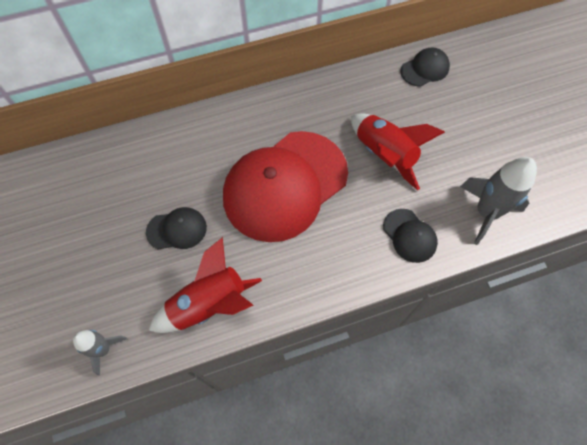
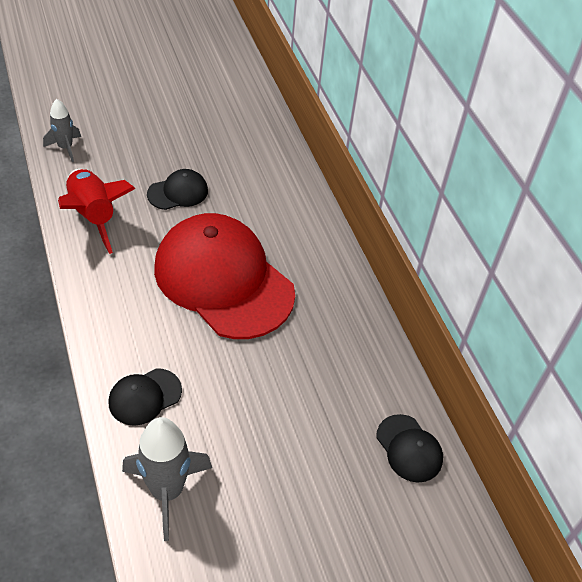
camera: 85 degrees right, 15 degrees down
black cap [146,207,207,250] -> black cap turned 105 degrees counterclockwise [147,169,208,210]
red rocket [351,113,445,190] -> none

